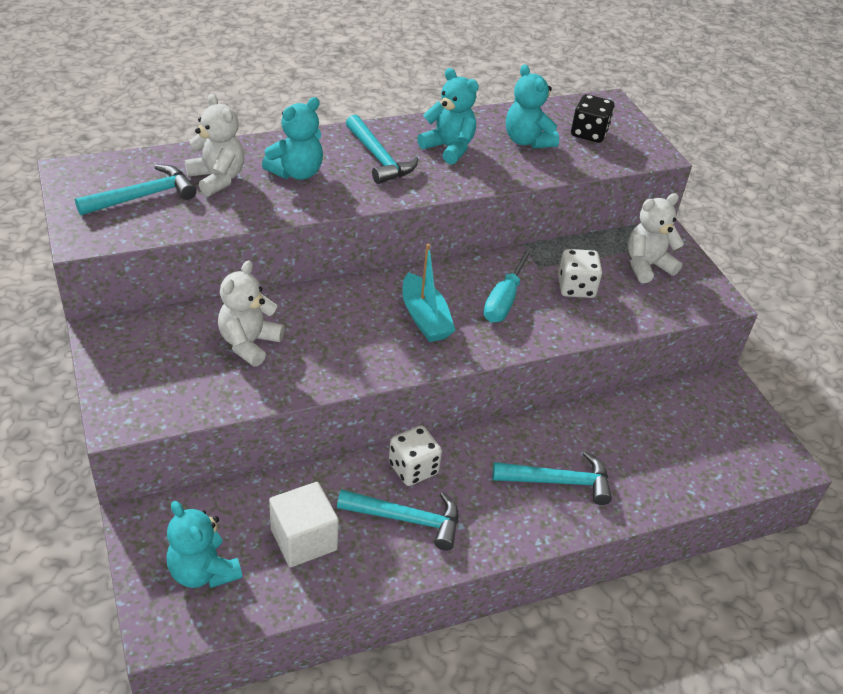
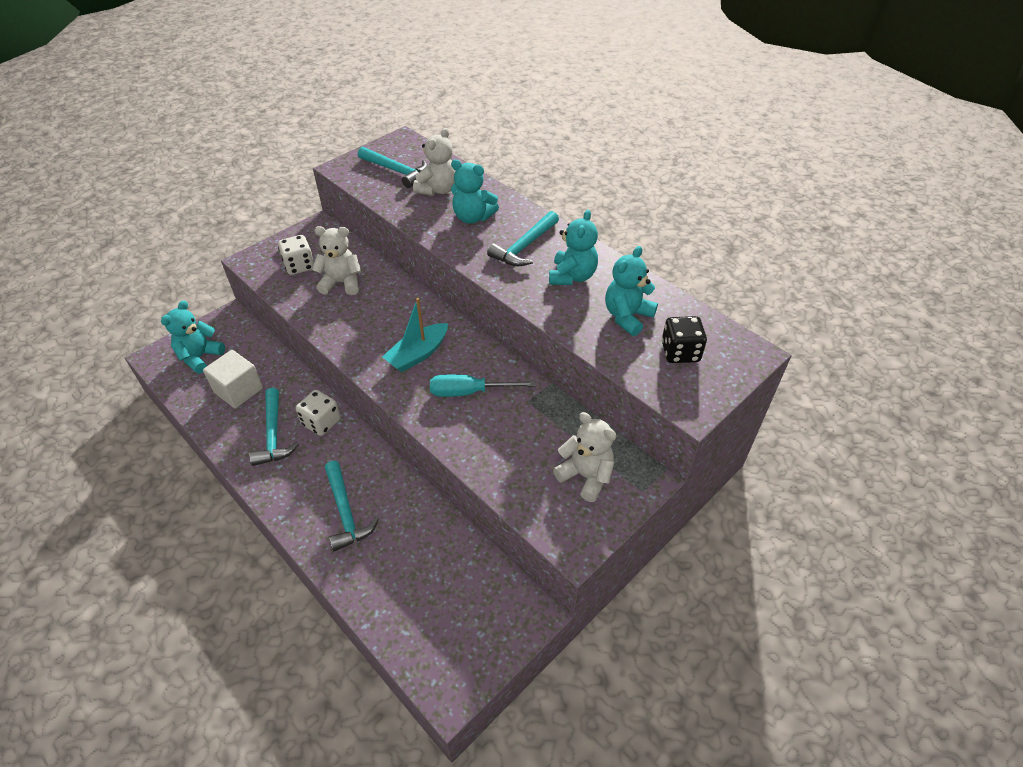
camera: 70 degrees right, 5 degrees up
white dice [558,249,602,298] -> white dice moved to [278,235,314,275]

